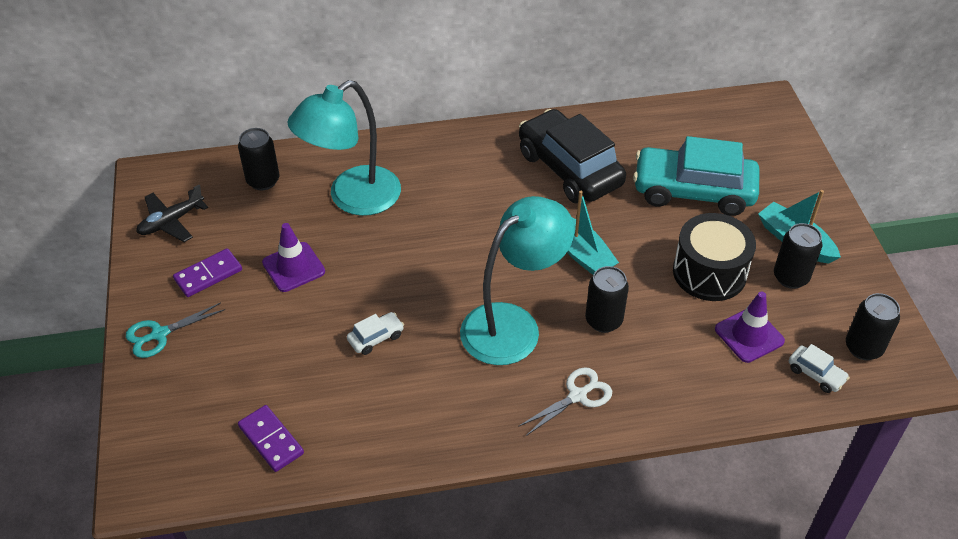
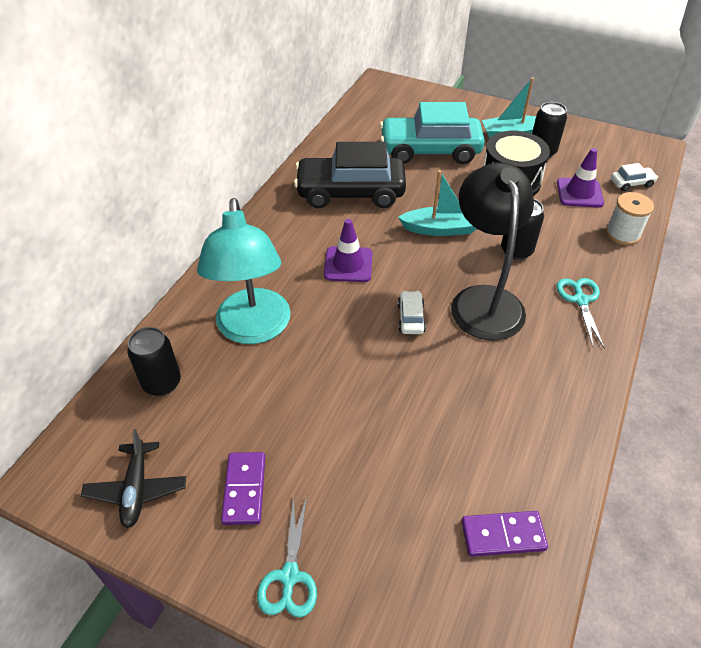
camera: 55 degrees left, 0 degrees up
purple traffic cone [262,223,325,292] -> purple traffic cone moved to [324,219,372,282]
white car [347,312,404,355] -> white car moved to [397,291,426,334]
turquoise lamp [460,196,574,365] -> black lamp [451,162,534,341]
white scissors [518,367,612,436] -> turquoise scissors [556,278,604,348]
turquoise car [633,136,760,216] -> turquoise car turned 45 degrees clockwise [380,102,485,164]
black can [846,293,900,360] -> none
none -> white spool [606,192,654,245]

